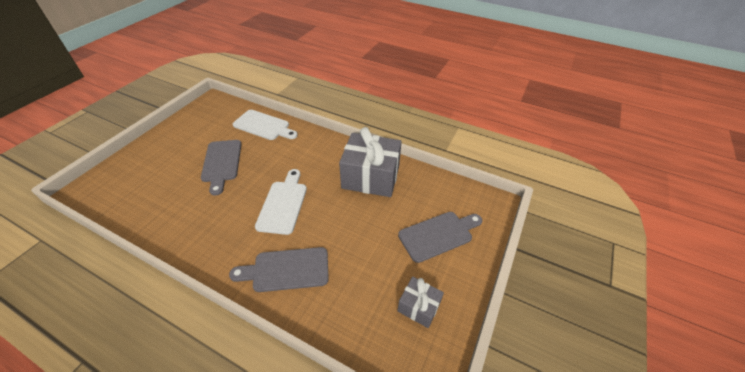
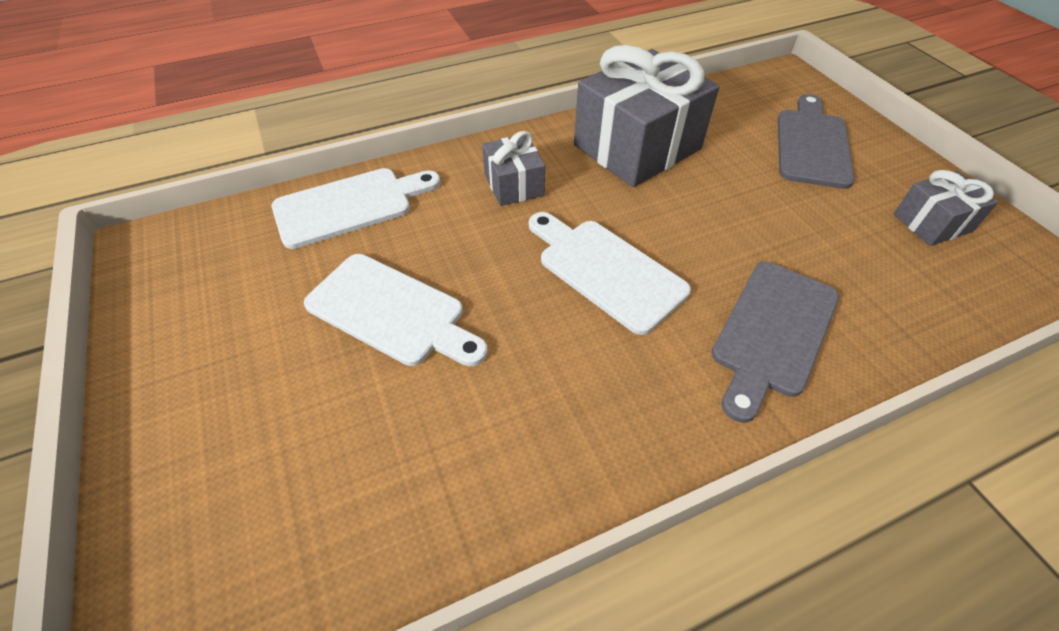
camera: 50 degrees left, 5 degrees up
grey cutting board [201,140,242,196] -> white cutting board [304,254,488,366]
none -> grey gift [482,131,545,206]

